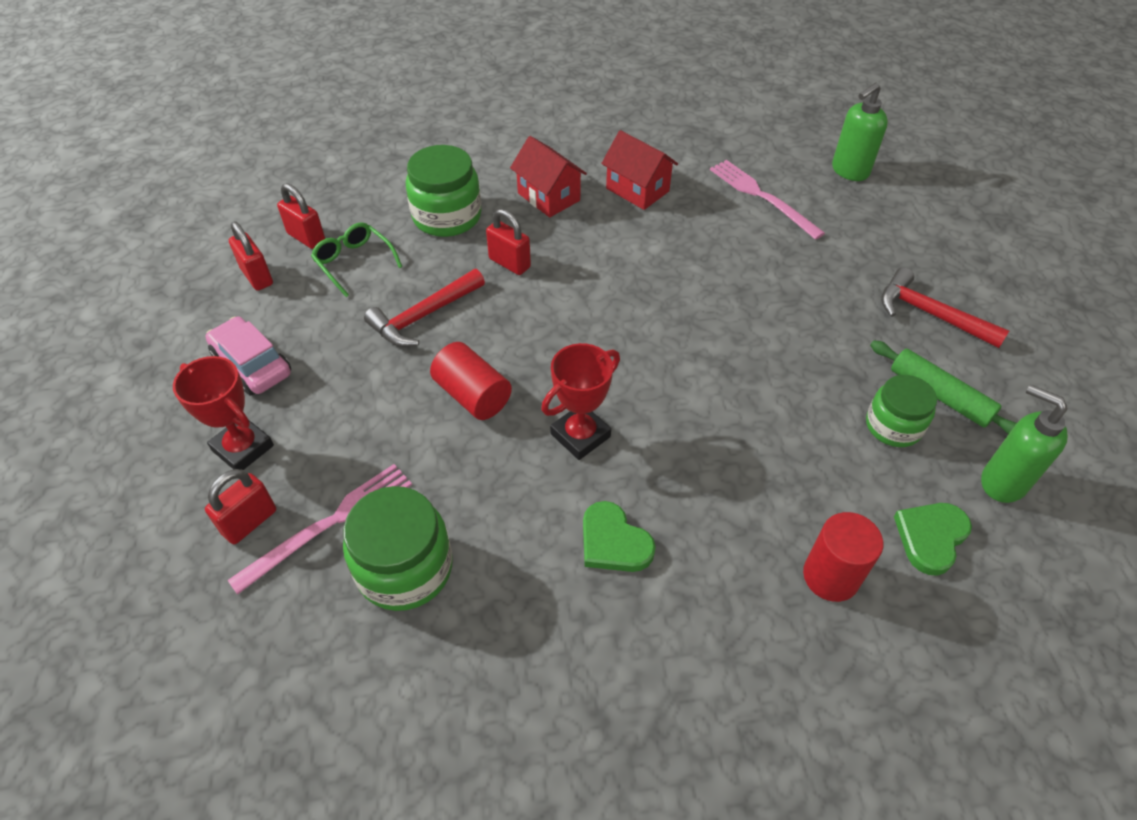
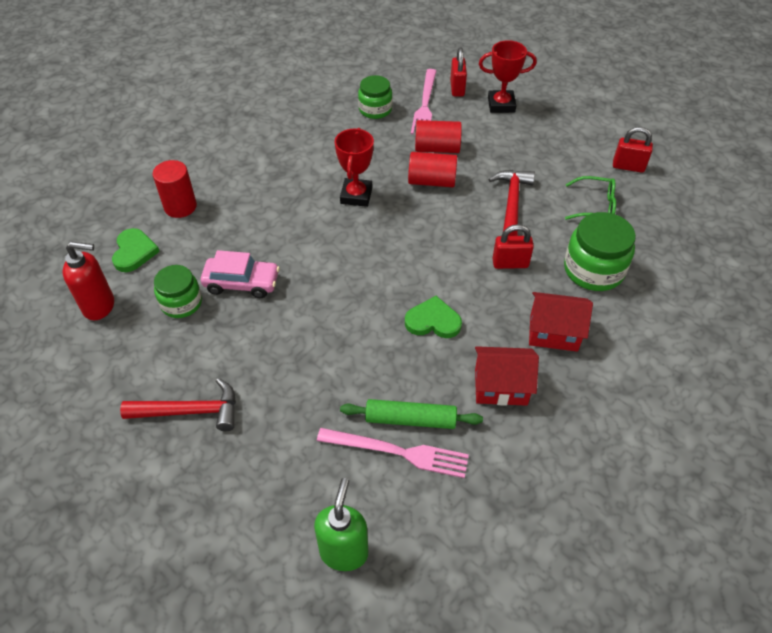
camera: 140 degrees right, 0 degrees up
pink car [206,316,291,395] -> pink car moved to [201,250,280,298]
red padlock [277,183,325,249] -> none
green jar [343,486,453,611] -> green jar [358,75,392,119], size x0.66
green heart [583,501,656,572] -> green heart moved to [405,296,462,338]
green rolling pin [870,340,1017,434] -> green rolling pin moved to [340,399,483,429]
green soap dispenser [981,384,1068,503] -> red soap dispenser [63,241,114,320]
none -> red cylinder [415,120,462,153]

